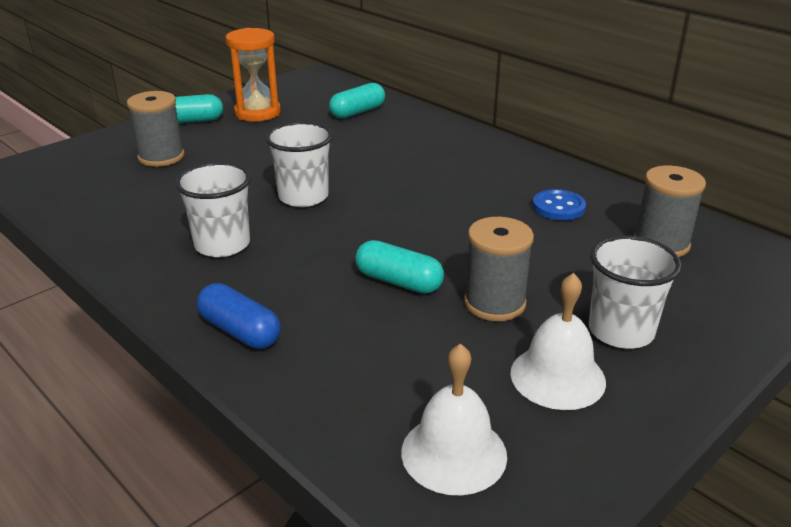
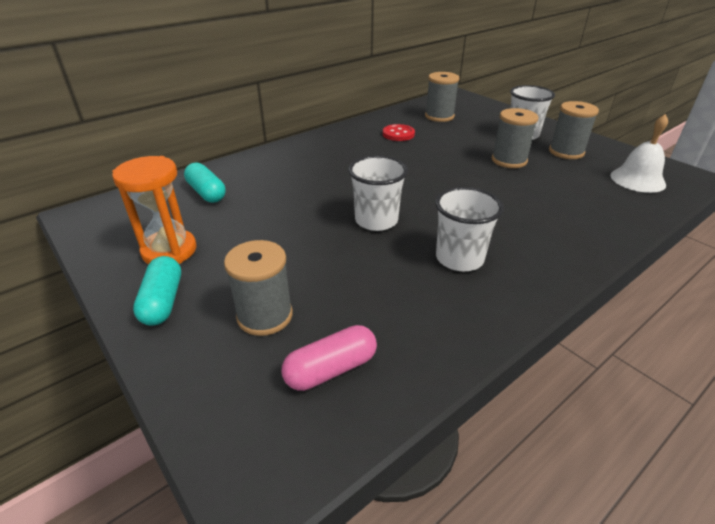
camera: 85 degrees left, 5 degrees up
blue capsule [197,283,281,349] -> none
turquoise capsule [355,240,444,294] -> none
white bell [510,273,606,410] -> grey spool [549,101,599,159]
blue button [533,189,586,220] -> red button [383,124,415,141]
none -> pink capsule [281,325,377,391]

